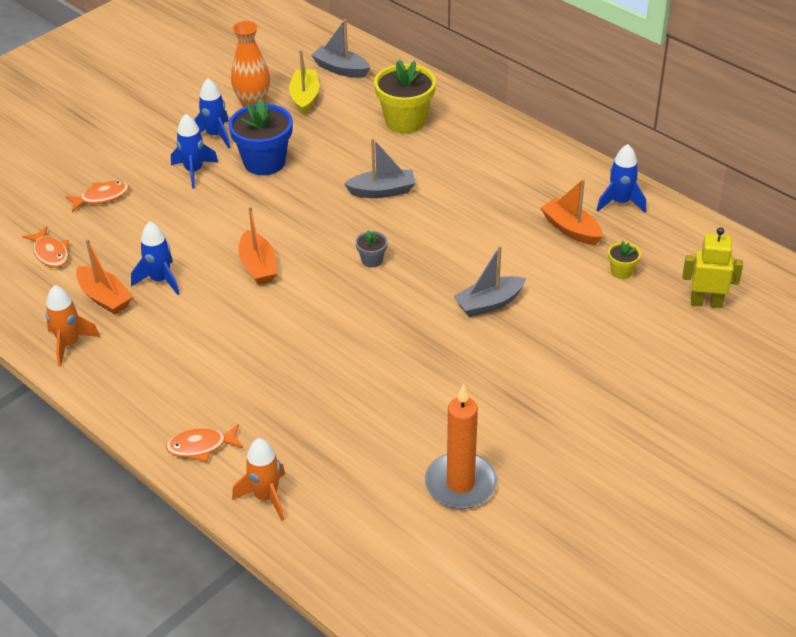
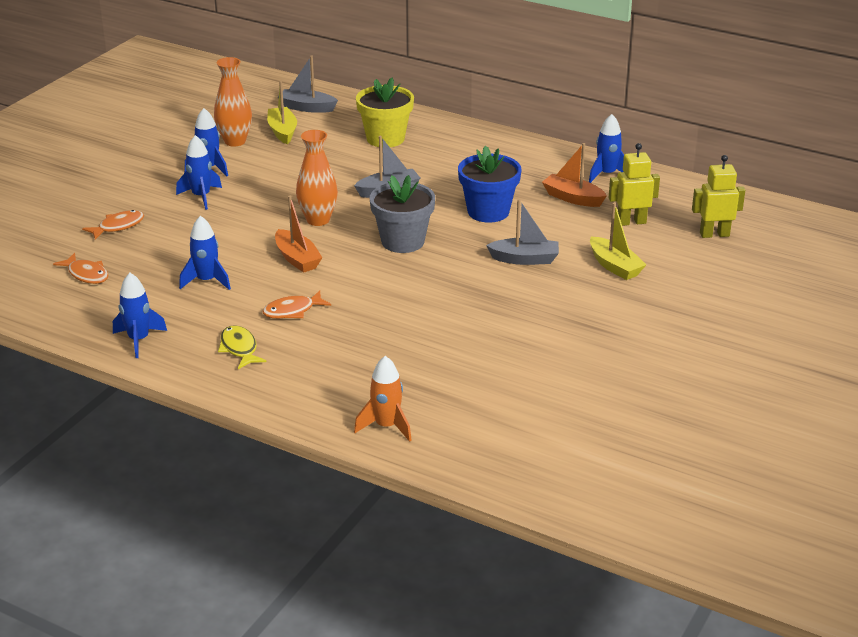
camera: 15 degrees left, 10 degrees down
orange rocket [45,285,100,367] -> blue rocket [113,273,167,358]
orange boat [76,239,132,315] -> none
orange fish [166,424,243,462] -> orange fish moved to [263,291,331,318]
blue flower pot [228,98,293,175] -> blue flower pot moved to [458,146,522,223]
grey flower pot [355,230,387,268] -> grey flower pot [370,175,435,253], size x2.14
orange candle [425,384,497,509] -> none
grey boat [453,246,526,317] -> grey boat turned 135 degrees counterclockwise [486,199,559,265]
yellow flower pot [608,241,641,279] -> yellow robot [609,143,660,226]
none -> yellow fish [218,325,266,369]
none -> orange vase [296,130,338,226]
none -> yellow boat [590,203,646,280]

